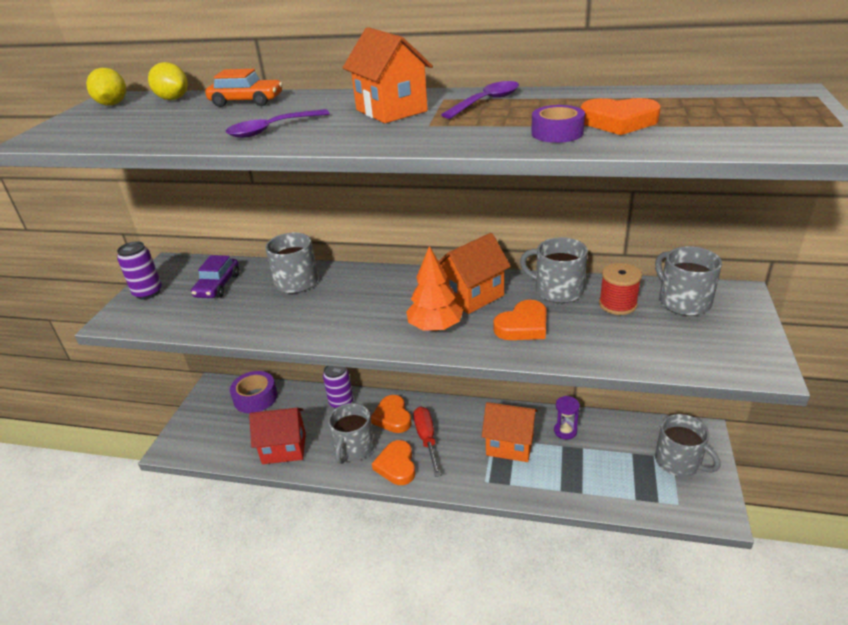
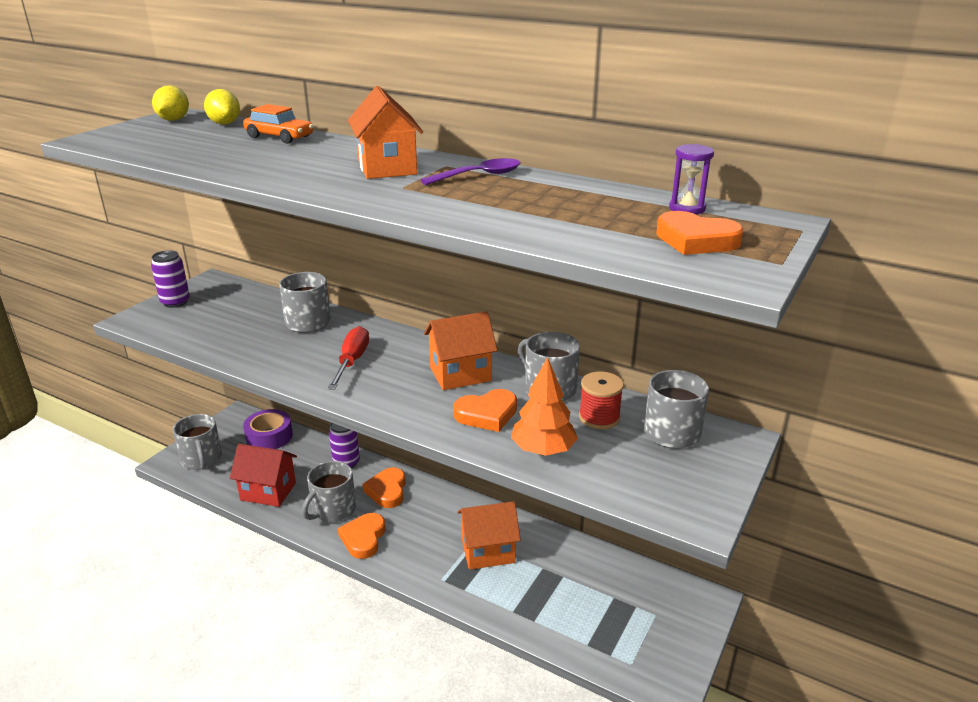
camera: 15 degrees right, 5 degrees down
purple car [191,255,239,298] -> none
purple spoon [226,109,330,138] -> none
orange tree [406,246,463,331] -> orange tree moved to [511,357,578,456]
red screwdriver [413,406,441,477] -> red screwdriver moved to [328,326,369,390]
orange house [482,402,538,462] -> orange house turned 45 degrees counterclockwise [457,501,521,570]
purple tape [531,105,585,143] -> none
purple hourglass [554,396,580,440] -> purple hourglass moved to [669,144,714,214]
orange heart [581,98,661,135] -> orange heart moved to [656,211,744,255]
grey mug [655,414,721,477] -> grey mug moved to [173,414,222,470]

